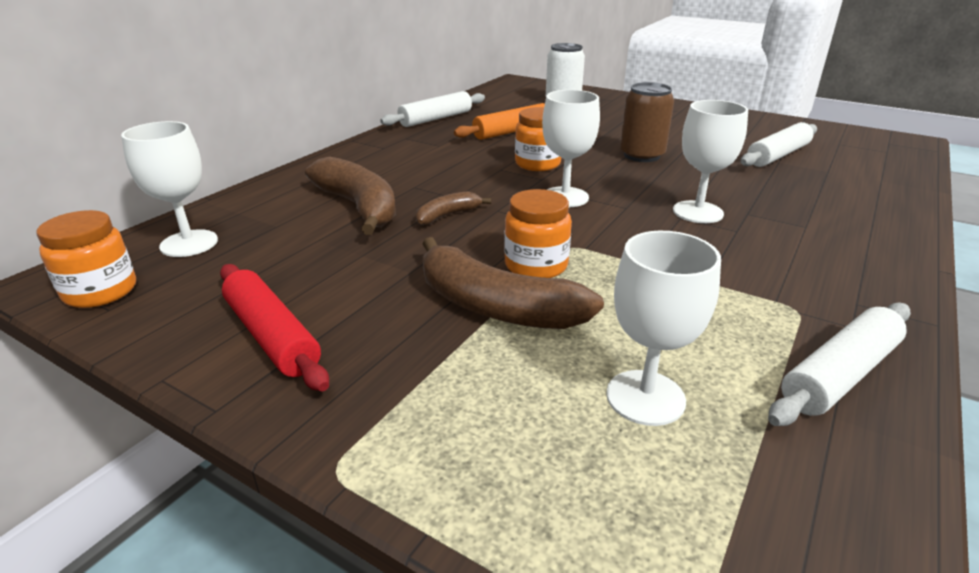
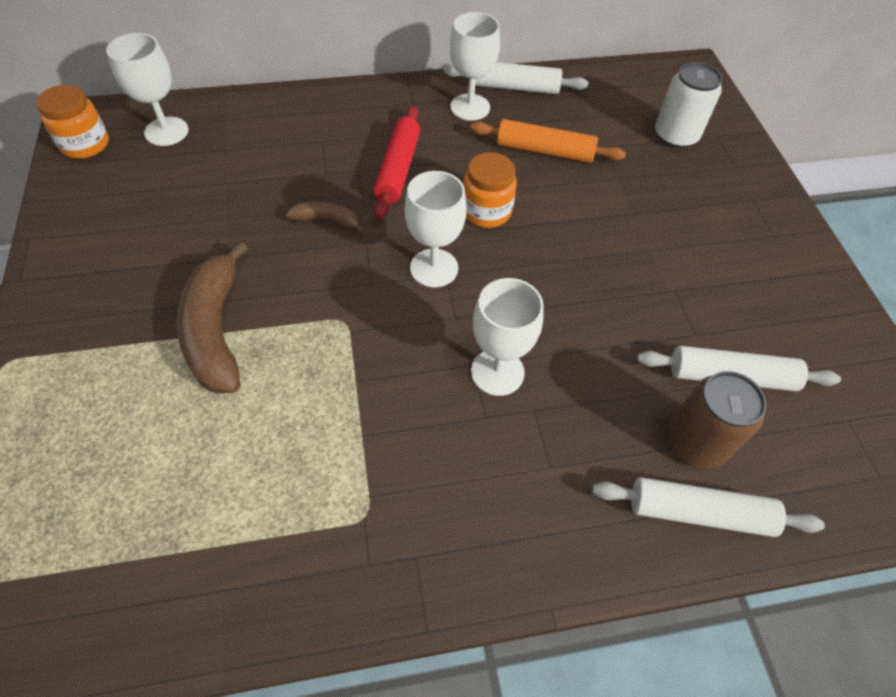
camera: 45 degrees right, 25 degrees up
red rolling pin [220,264,329,392] -> red rolling pin moved to [373,106,420,220]
brown banana [305,157,396,235] -> none
orange jar [504,189,572,278] -> none
white goblet [606,231,721,426] -> white goblet moved to [450,12,500,121]
brown can [620,82,674,162] -> brown can moved to [667,371,767,469]
white rolling pin [768,302,911,426] -> white rolling pin moved to [592,477,825,537]

